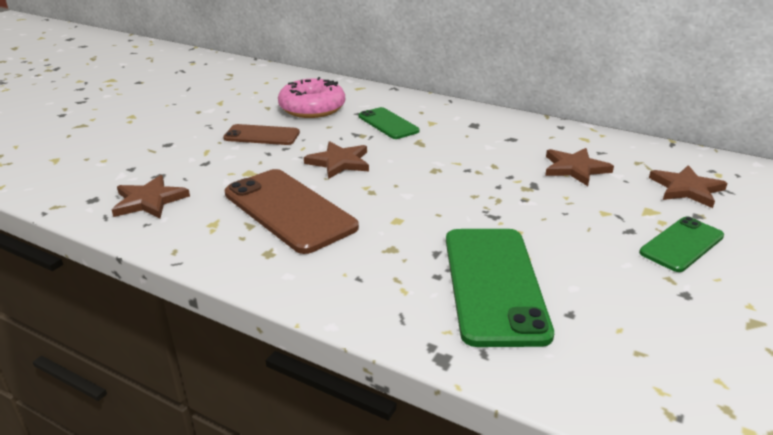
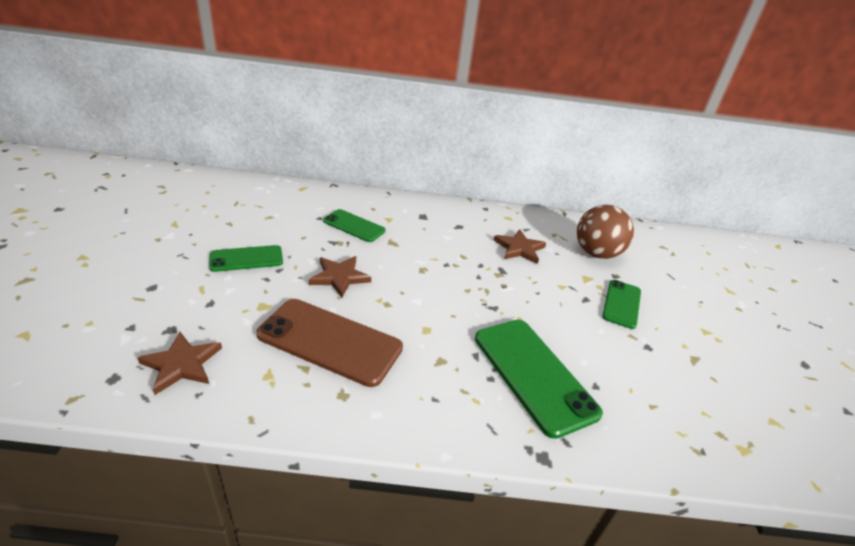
camera: 30 degrees left, 5 degrees up
brown phone [223,124,300,145] -> green phone [209,245,283,272]
pink donut [278,77,345,118] -> none
brown star [649,165,728,208] -> brown ball [577,205,634,259]

